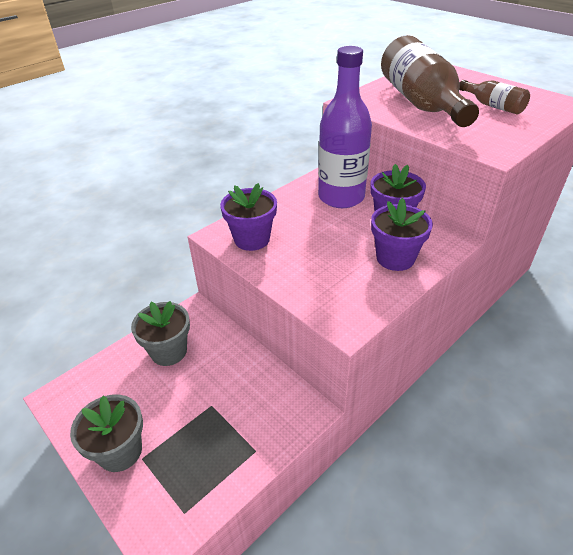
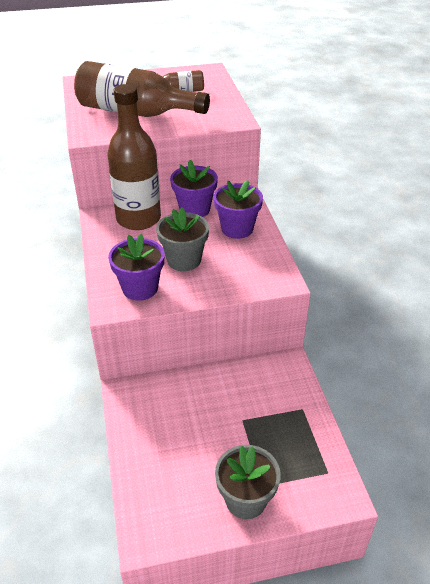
camera: 60 degrees left, 0 degrees up
grey flower pot [131,301,190,366] -> grey flower pot moved to [156,207,209,271]
purple bottle [318,46,372,208] -> brown bottle [107,84,161,230]

